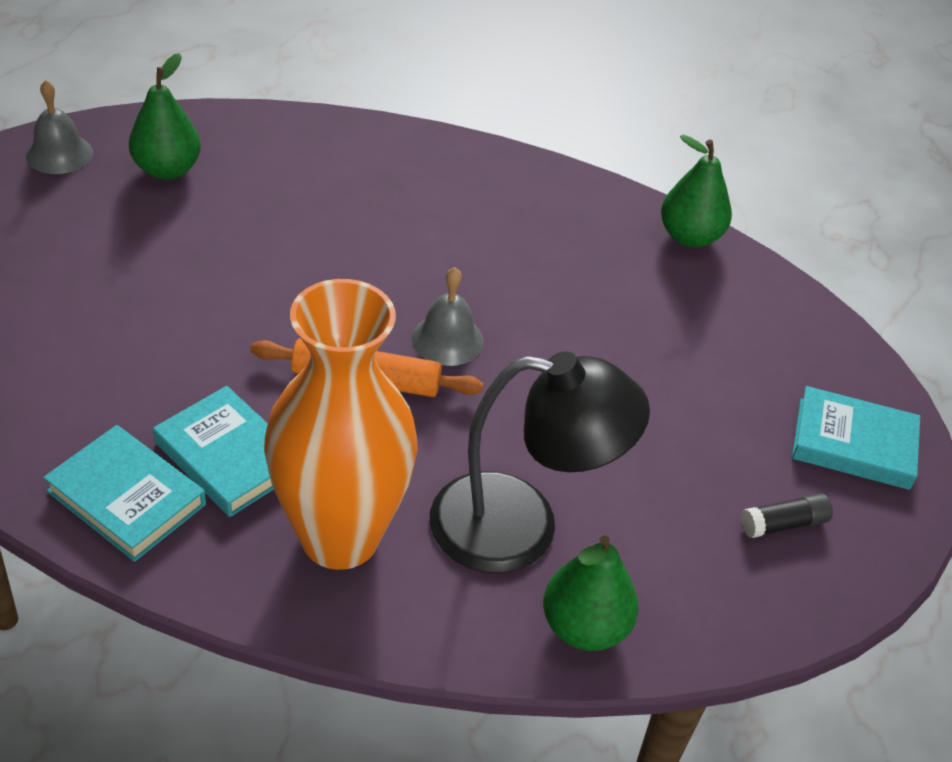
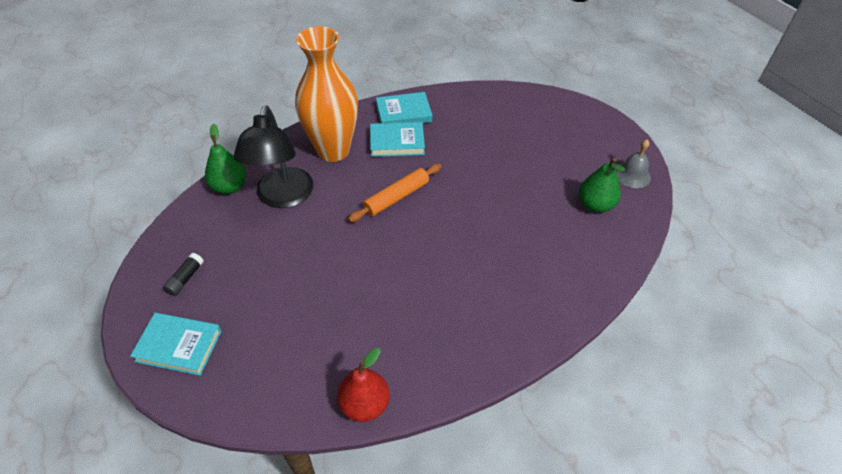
camera: 135 degrees right, 5 degrees up
grey bell [411,267,484,366] -> none
black lamp [430,351,650,573] -> black lamp turned 45 degrees counterclockwise [234,105,313,208]
green pear [661,135,732,247] -> red pear [337,348,390,422]
turquoise book [792,386,920,490] -> turquoise book turned 45 degrees clockwise [130,313,222,376]

